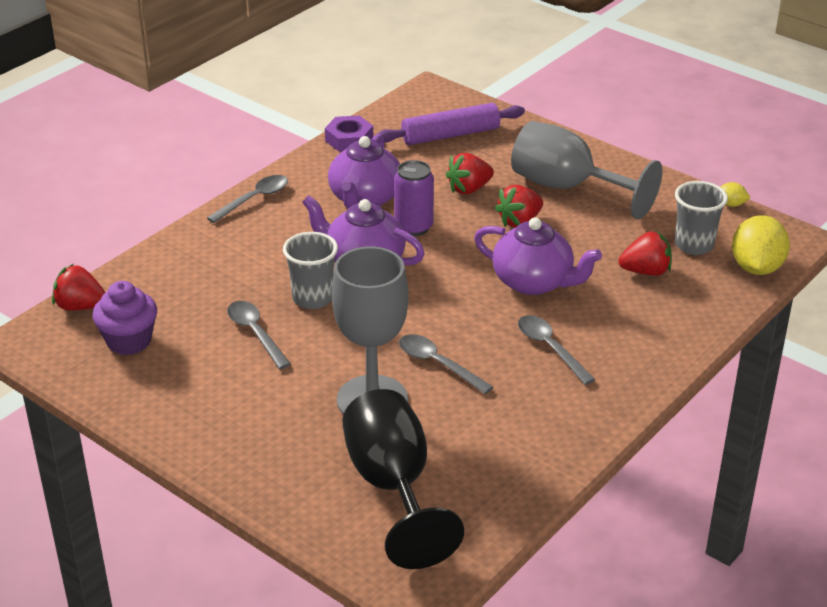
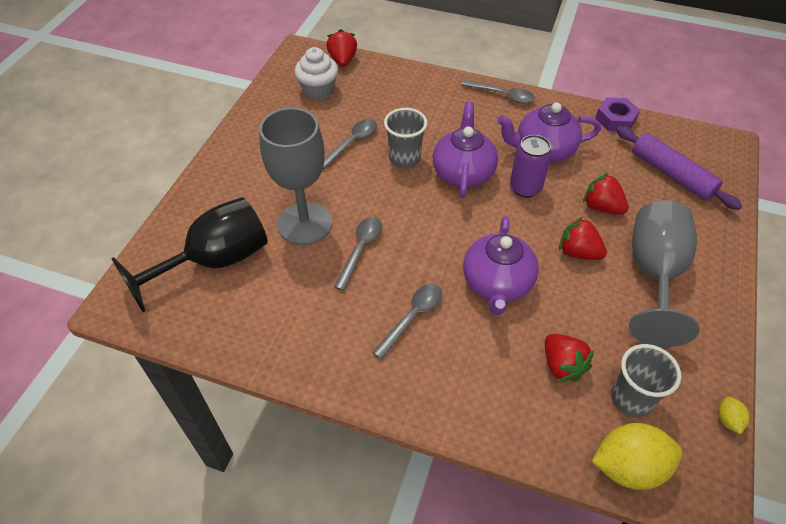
camera: 70 degrees right, 15 degrees up
purple cupcake [92,281,157,355] -> white cupcake [295,47,338,100]

